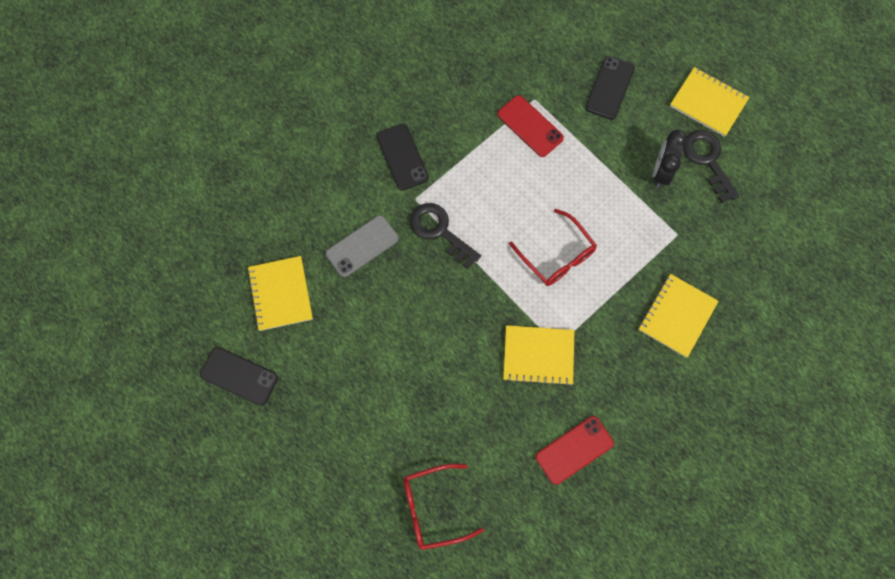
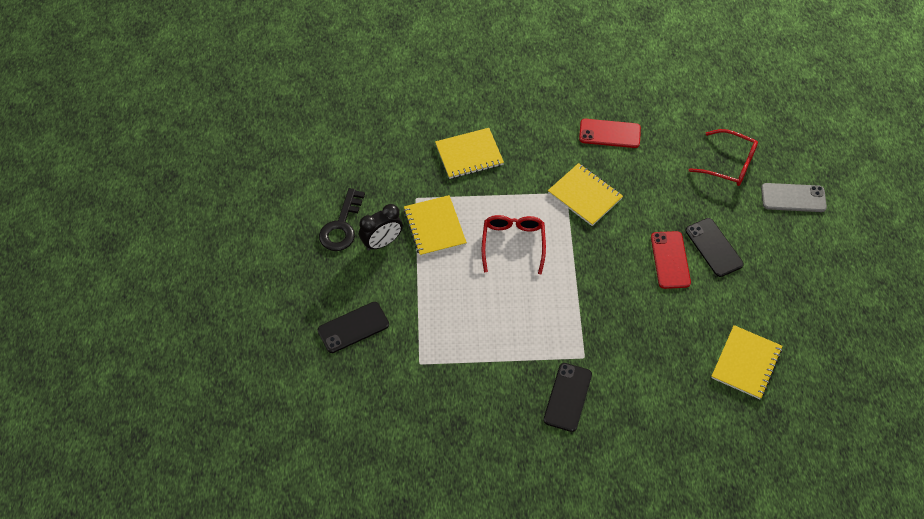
camera: 140 degrees left, 15 degrees down
black phone [200,347,278,406] -> black phone moved to [685,218,744,277]
grey phone [326,215,399,277] -> grey phone moved to [761,183,827,212]
black key [410,203,481,269] -> none
red phone [497,95,564,157] -> red phone moved to [651,231,691,289]
yellow notebook [670,67,750,137] -> yellow notebook moved to [404,195,467,256]

